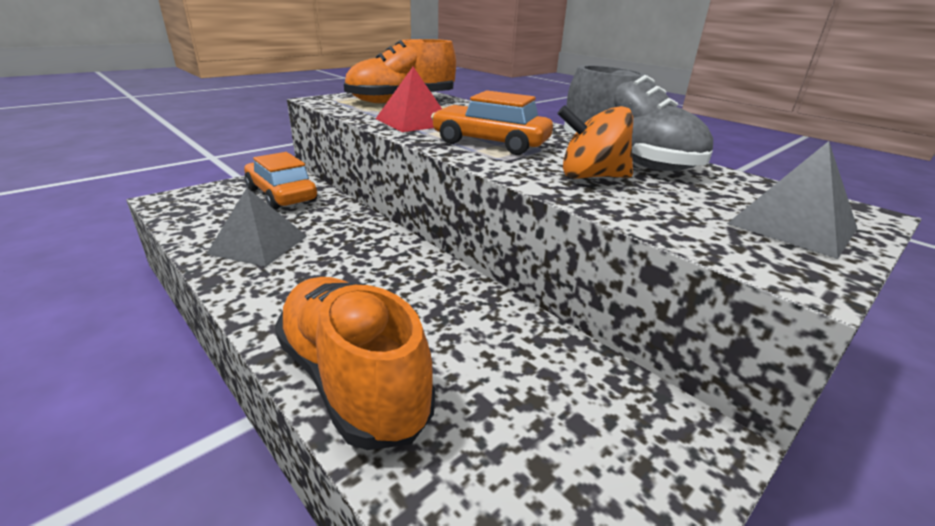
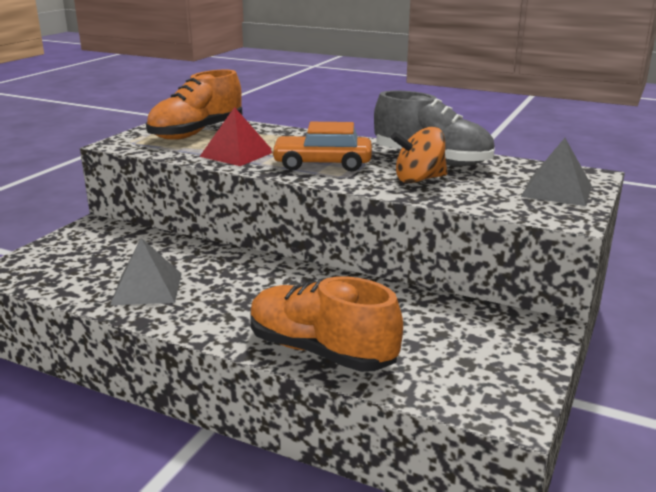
camera: 20 degrees left, 5 degrees down
orange car [244,152,317,210] -> none

